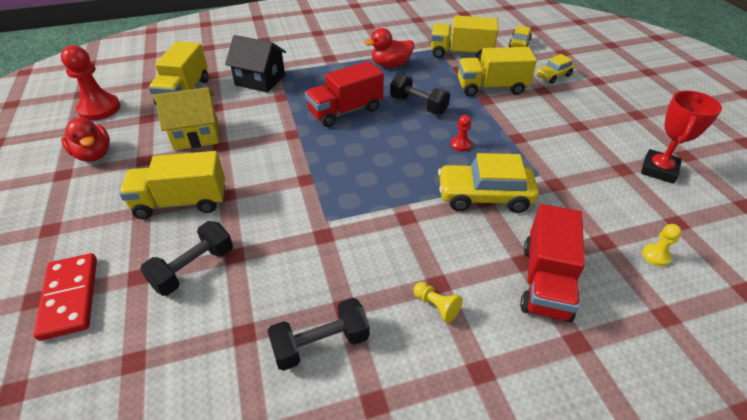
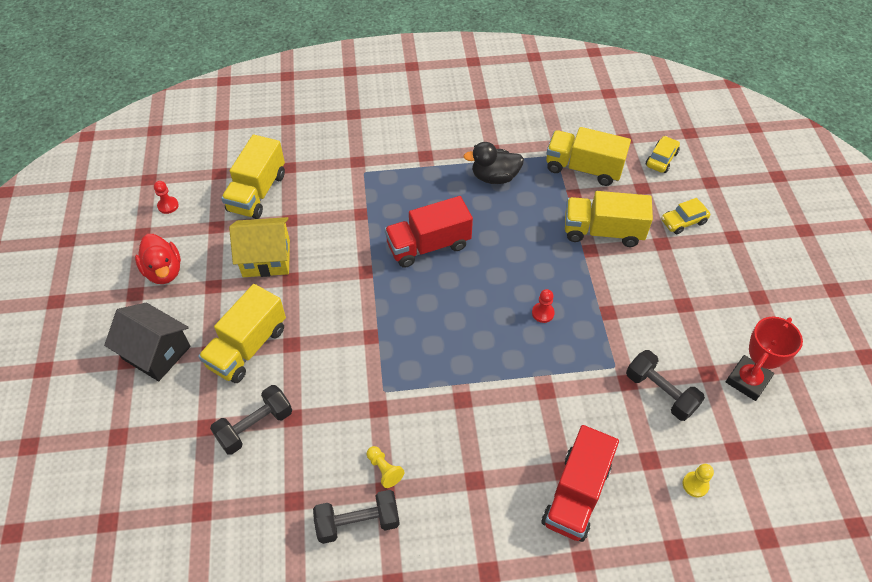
camera: 10 degrees right, 10 degrees up
red domino [33,253,97,341] -> none
red pawn [61,45,121,121] -> red pawn [154,181,179,214], size x0.48
yellow truck [119,151,225,219] -> yellow truck turned 60 degrees counterclockwise [198,284,286,383]
black house [225,35,286,93] -> black house moved to [104,303,190,381]
red duck [364,28,414,67] -> black duck [463,142,524,184]
black dumbbell [390,74,450,115] -> black dumbbell moved to [626,350,705,421]
yellow pawn [413,282,463,323] -> yellow pawn moved to [367,446,404,488]
yellow car [438,153,539,213] -> none

